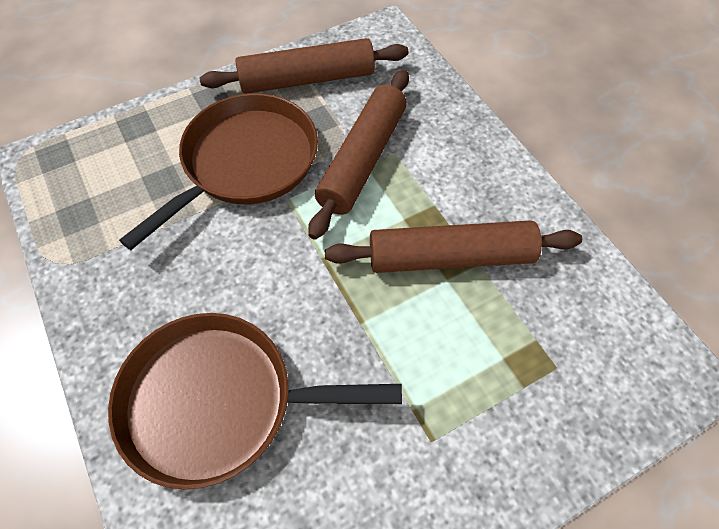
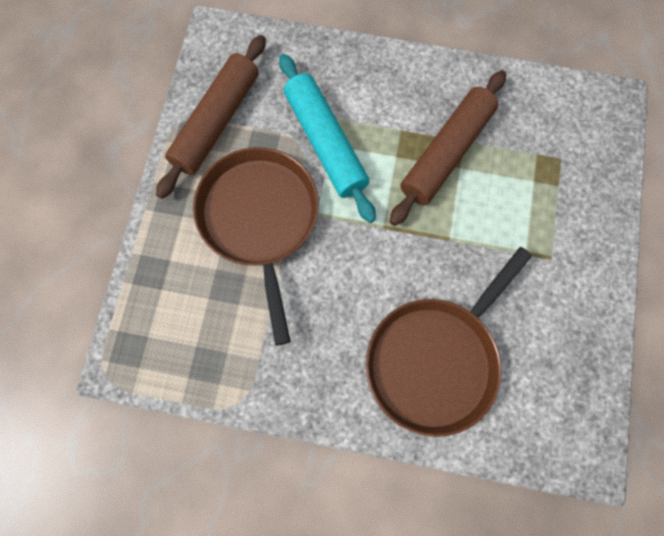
camera: 50 degrees left, 15 degrees up
brown rolling pin [308,70,409,240] -> turquoise rolling pin [279,54,376,223]

